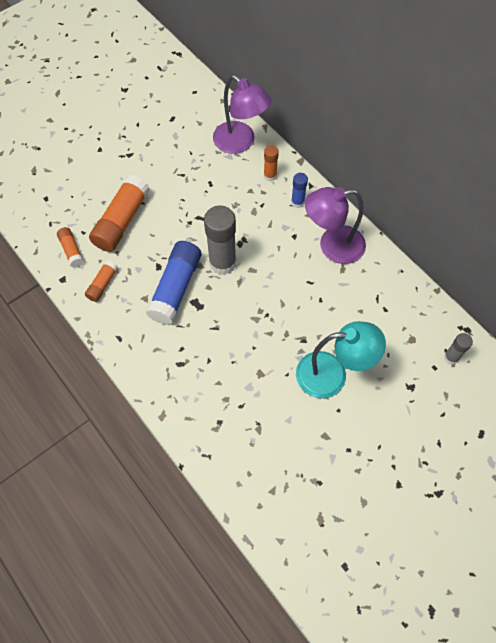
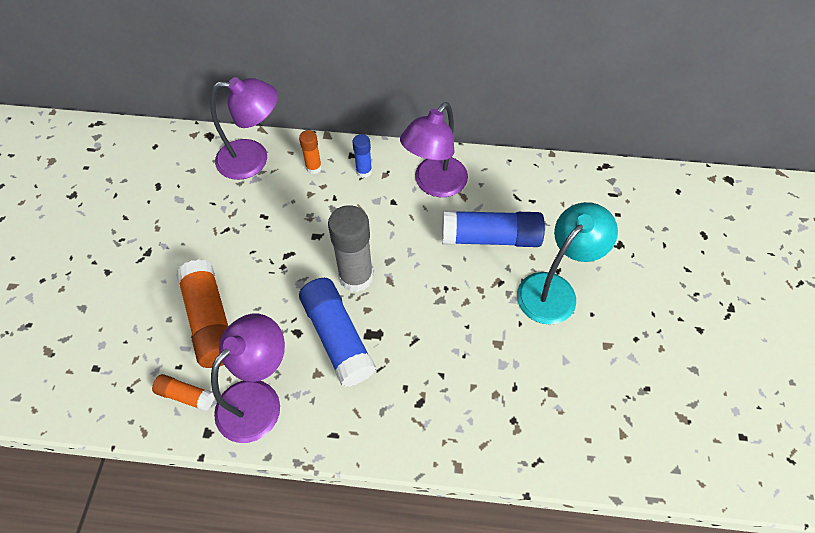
camera: 45 degrees left, 5 degrees down
orange glue stick [85,260,118,302] -> purple lamp [211,314,285,443]
grey glue stick [444,333,473,365] -> none
none -> blue glue stick [442,210,545,247]

